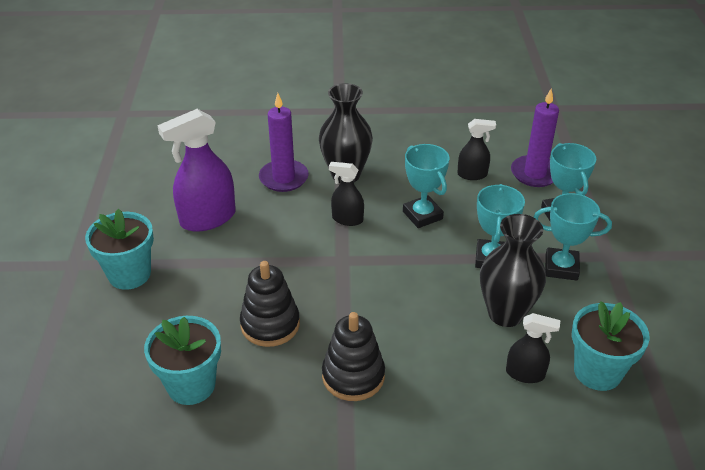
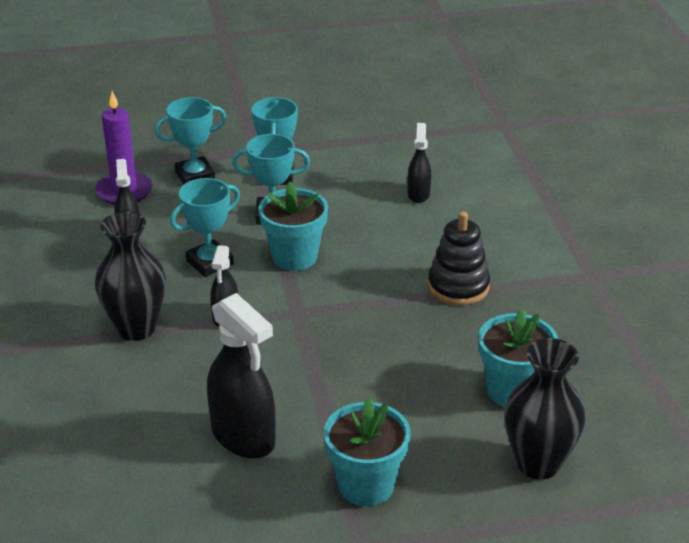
camera: 100 degrees left, 5 degrees down
purple spray bottle [157,109,236,232] -> black spray bottle [207,293,276,459]
black stacking toy [240,261,300,347] -> none
purple candle [259,93,309,192] -> none
black vase [480,214,546,327] -> black vase moved to [504,338,586,479]
turquoise flower pot [572,301,650,391] -> turquoise flower pot moved to [259,182,328,271]

